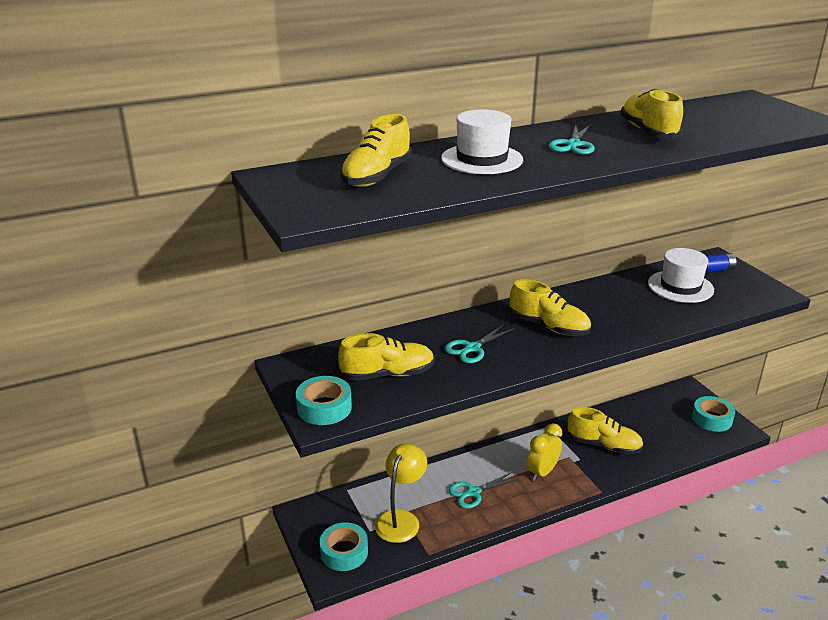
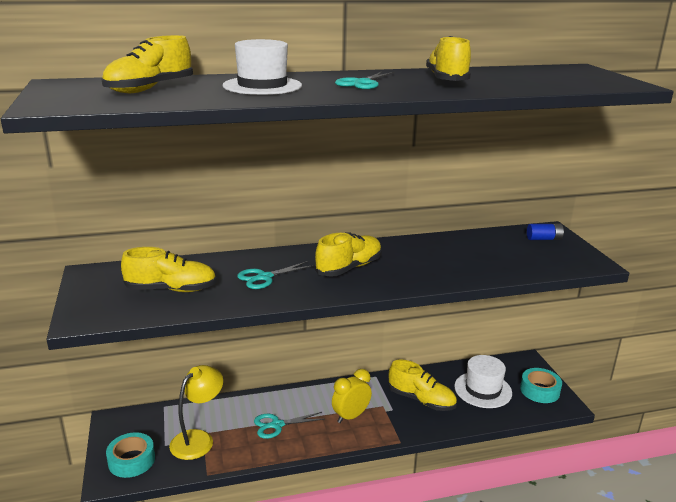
camera: 10 degrees right, 5 degrees down
turquoise tape [296,376,352,425] -> none
yellow shoe [510,279,591,336] -> yellow shoe turned 90 degrees counterclockwise [314,232,382,277]
white hat [648,248,714,303] -> white hat moved to [454,355,512,408]

